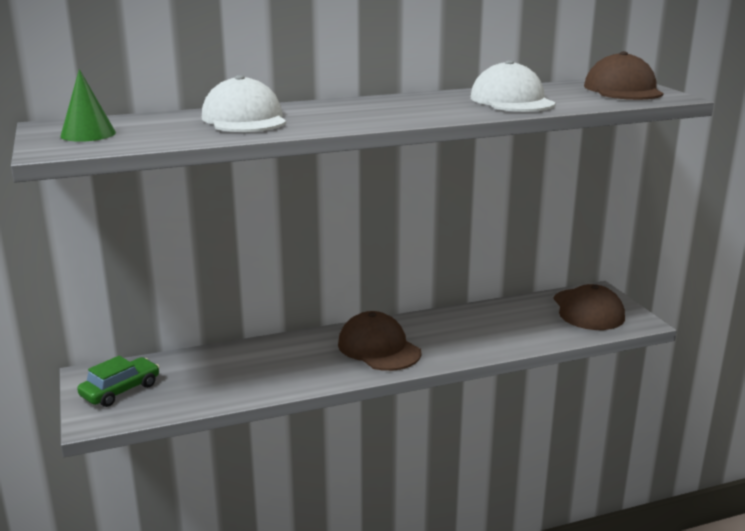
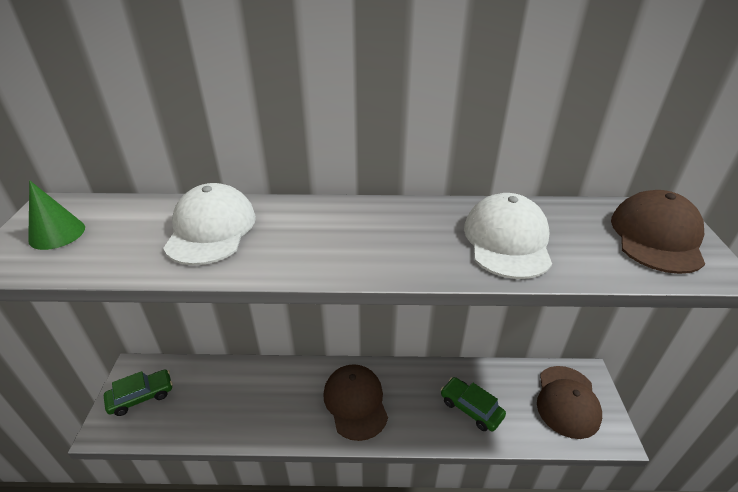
camera: 20 degrees right, 15 degrees up
none -> green car [441,377,506,431]

